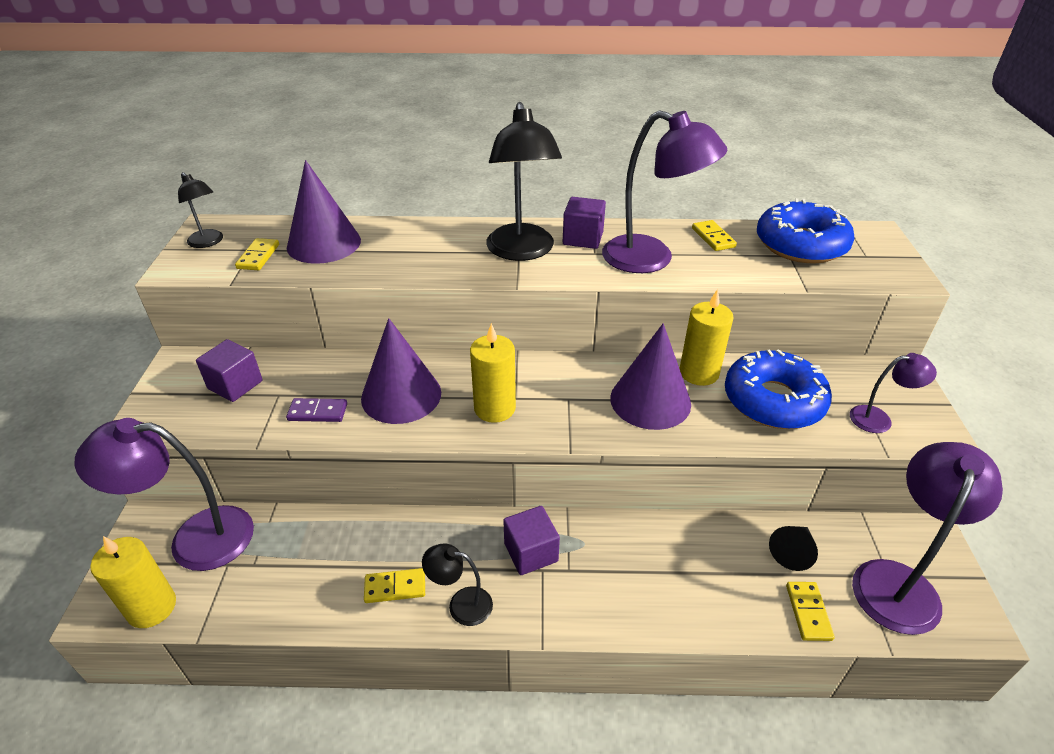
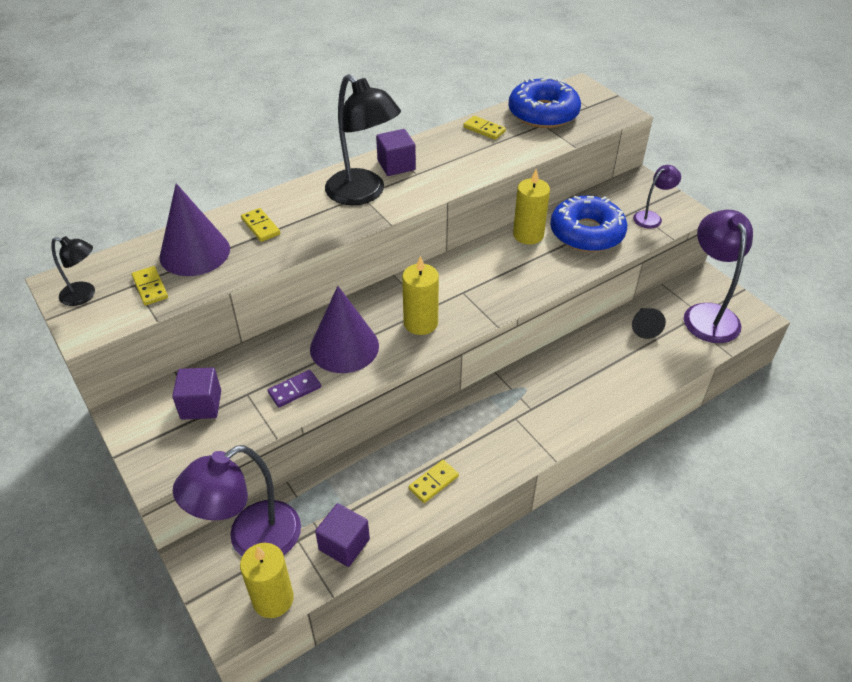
camera: 35 degrees left, 5 degrees up
black lamp [422,543,493,626] -> none
purple cube [503,506,560,575] -> purple cube moved to [315,503,370,567]
purple lamp [602,110,728,273] -> none
purple cone [610,323,691,430] -> none
yellow domino [786,582,835,641] -> yellow domino moved to [241,208,280,242]

